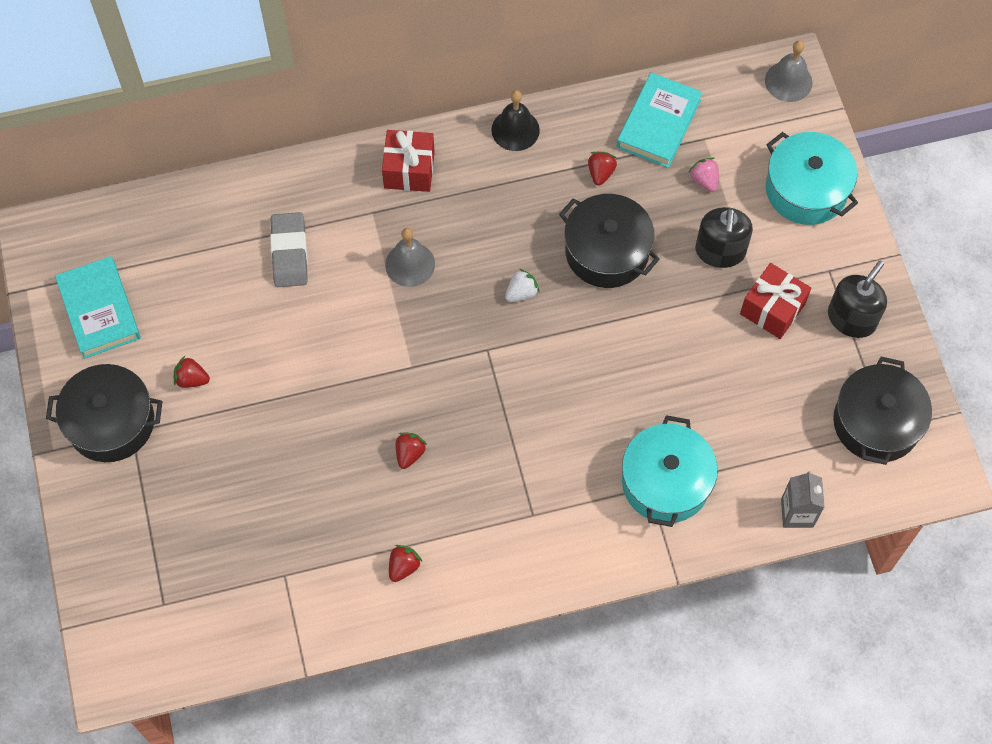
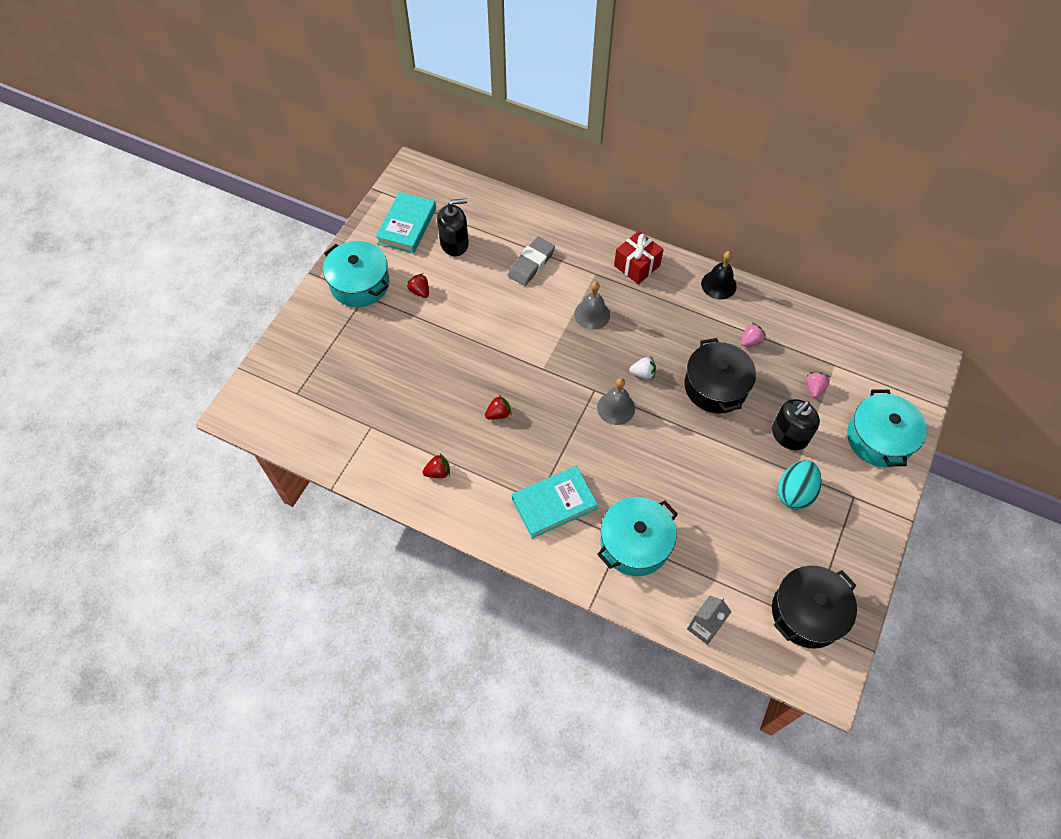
camera: 40 degrees right, 5 degrees down
black pot [46,364,162,462] -> turquoise pot [323,241,389,307]
red strawberry [588,152,617,186] -> pink strawberry [741,323,766,347]
turquoise book [617,72,702,168] -> turquoise book moved to [512,466,598,539]
red gift [740,263,811,339] -> turquoise egg [778,460,821,510]
grey bell [765,40,813,102] -> grey bell moved to [597,378,635,425]
black soap dispenser [828,261,887,338] -> black soap dispenser moved to [437,199,469,256]

